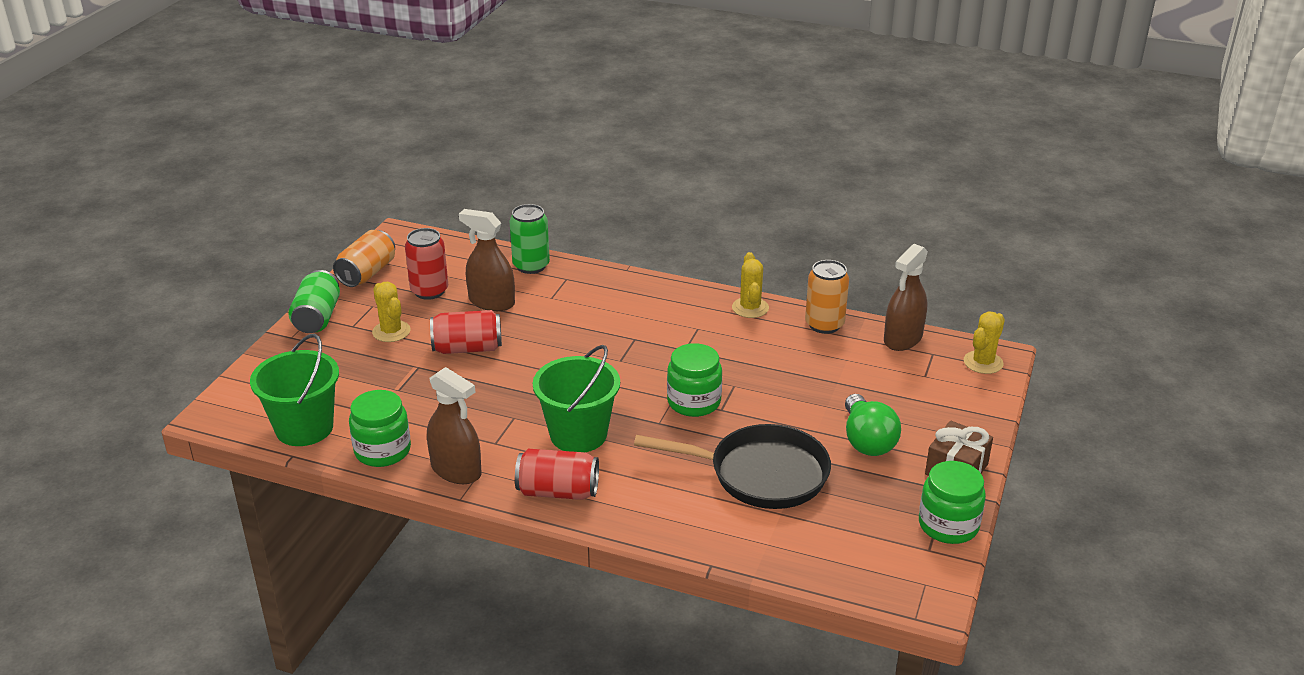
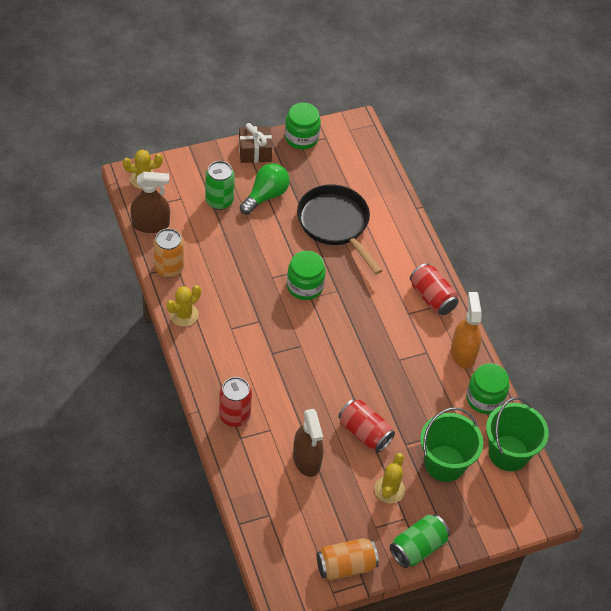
camera: 135 degrees left, 20 degrees up
red can [405,228,448,300] -> red can moved to [219,377,252,427]
brown spray bottle [427,367,481,484] -> orange spray bottle [451,292,482,368]
green can [510,204,550,274] -> green can moved to [205,161,235,210]
green bucket [533,345,620,452] -> green bucket moved to [420,407,483,482]

